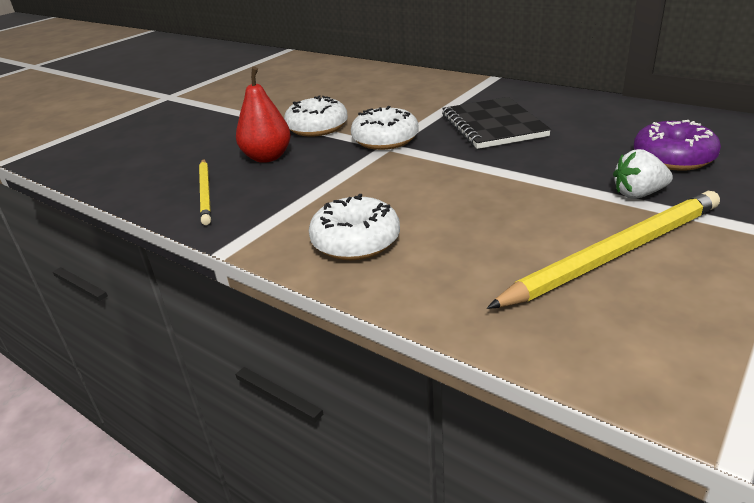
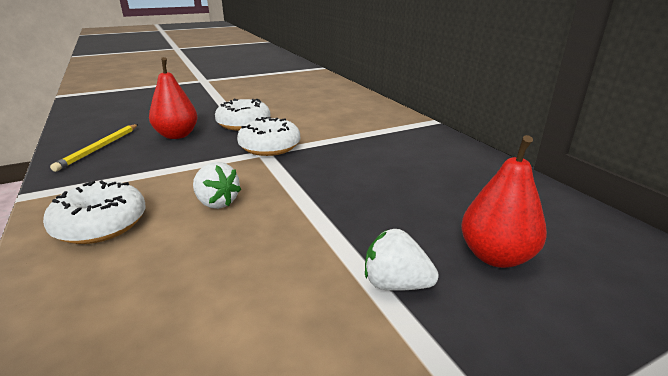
camera: 25 degrees right, 5 degrees down
black notebook [442,97,551,149] -> none
yellow pencil [487,191,720,309] -> none
purple donut [634,120,721,171] -> red pear [461,135,547,268]
none -> white strawberry [193,162,241,209]

